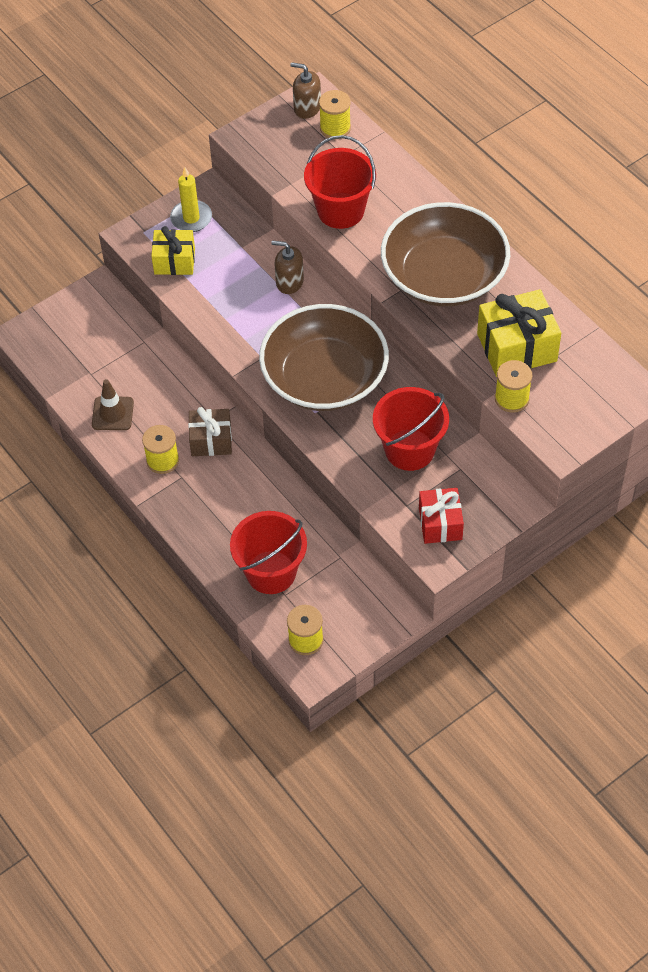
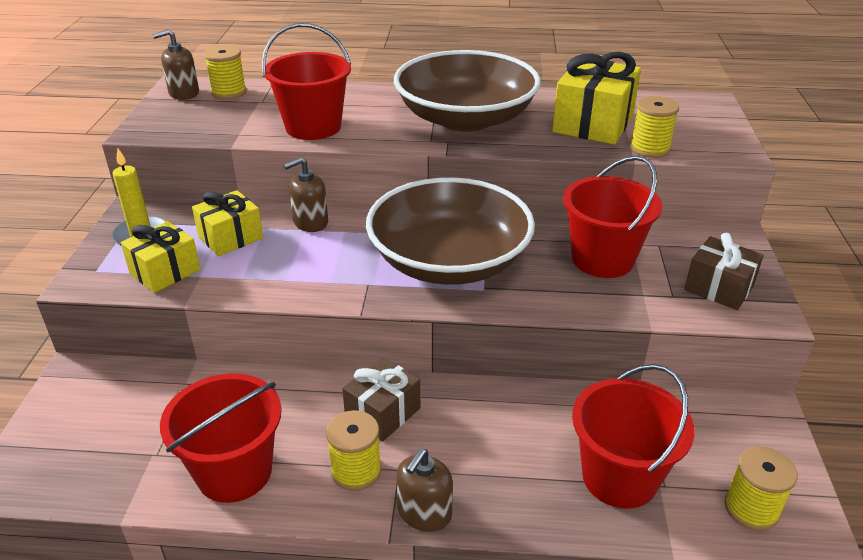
camera: 50 degrees left, 20 degrees down
brown traffic cone [92,379,134,430] -> red bucket [160,373,282,503]
red gift [419,488,464,544] -> brown gift [684,233,764,310]
none -> yellow gift [192,190,263,256]
none -> brown soap dispenser [396,449,453,532]

